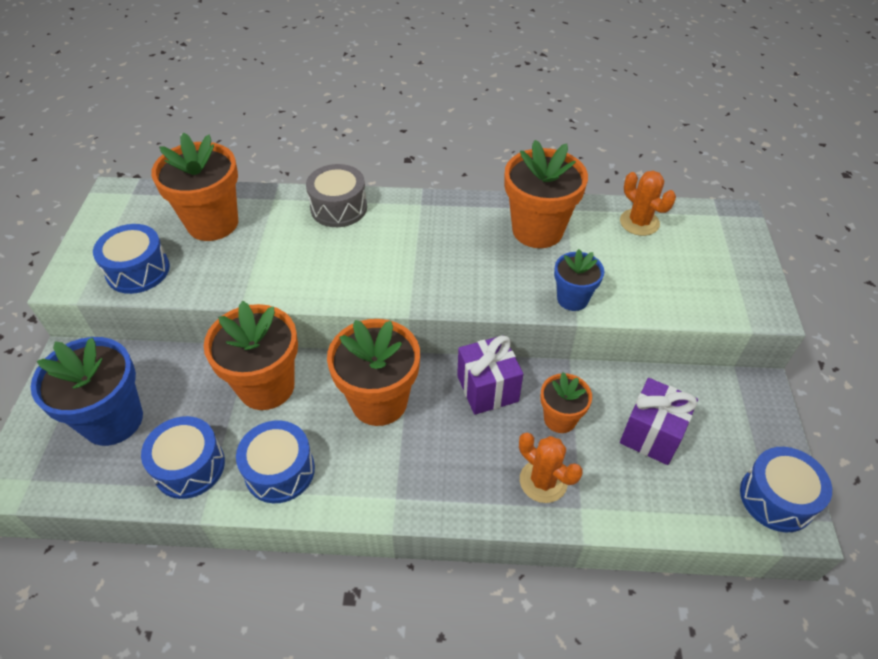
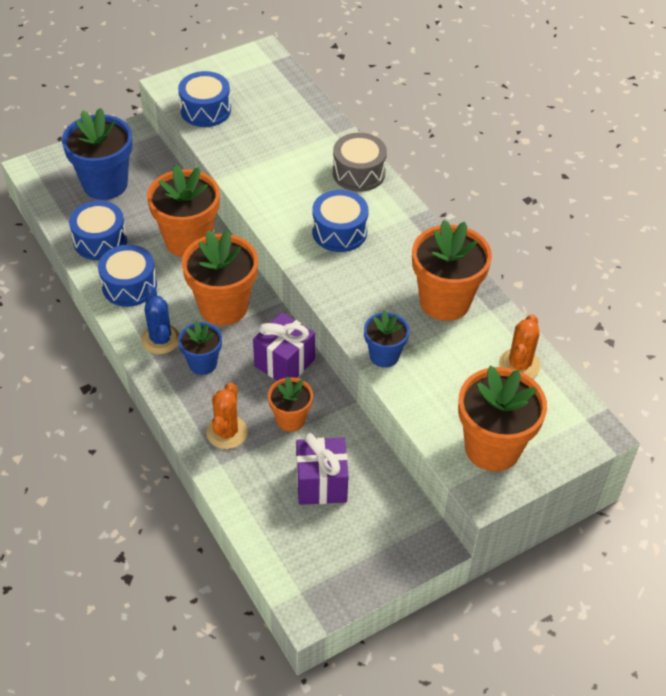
camera: 55 degrees right, 0 degrees up
orange flower pot [151,132,238,241] -> orange flower pot moved to [458,365,547,471]
blue drum [740,447,832,532] -> blue drum moved to [312,190,369,252]
none -> blue cactus [141,286,180,354]
none -> blue flower pot [178,321,222,375]

